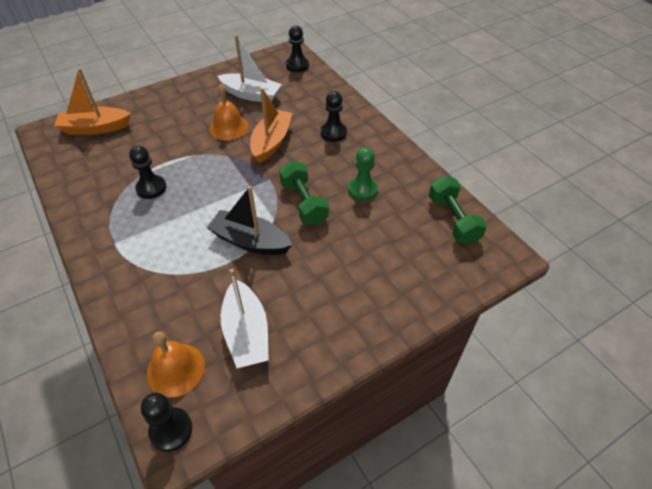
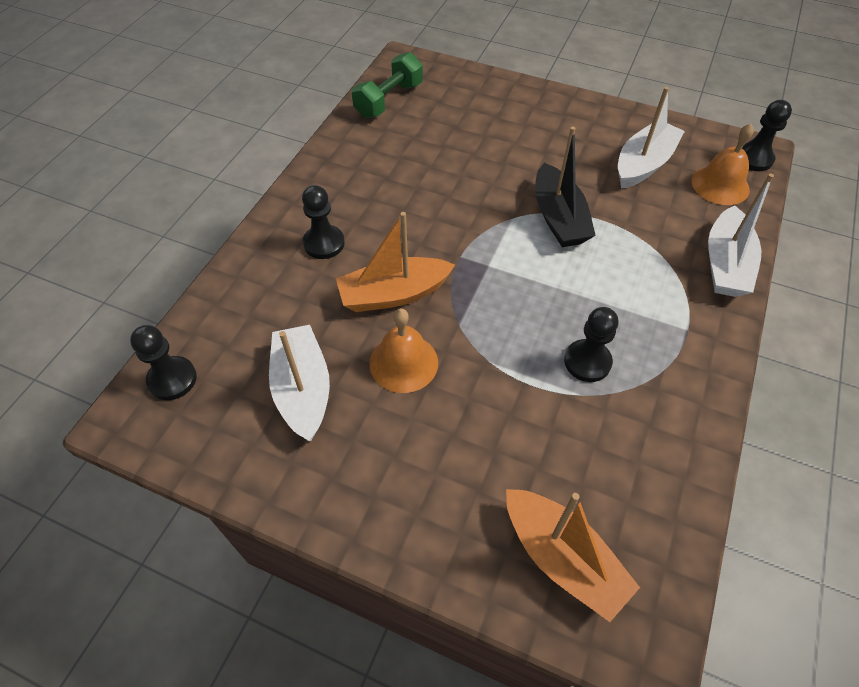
camera: 125 degrees left, 5 degrees up
green dumbbell [279,161,329,225] -> none
green pawn [348,147,378,201] -> none
none -> white boat [708,173,774,297]

